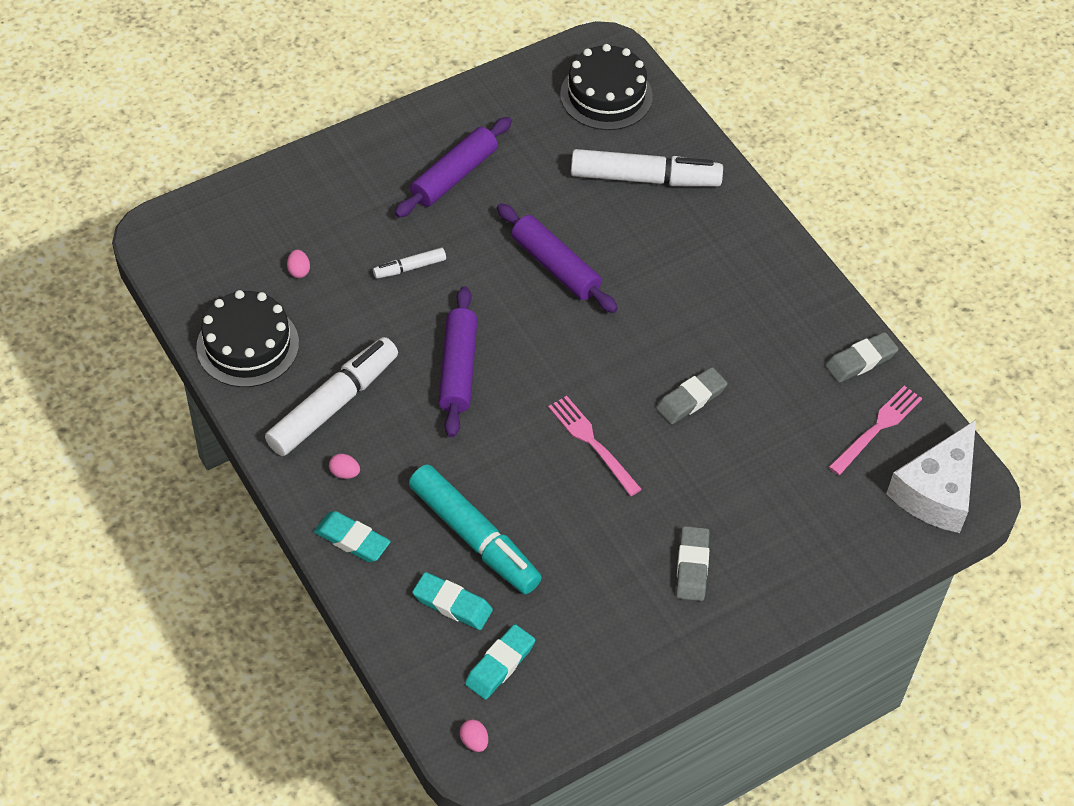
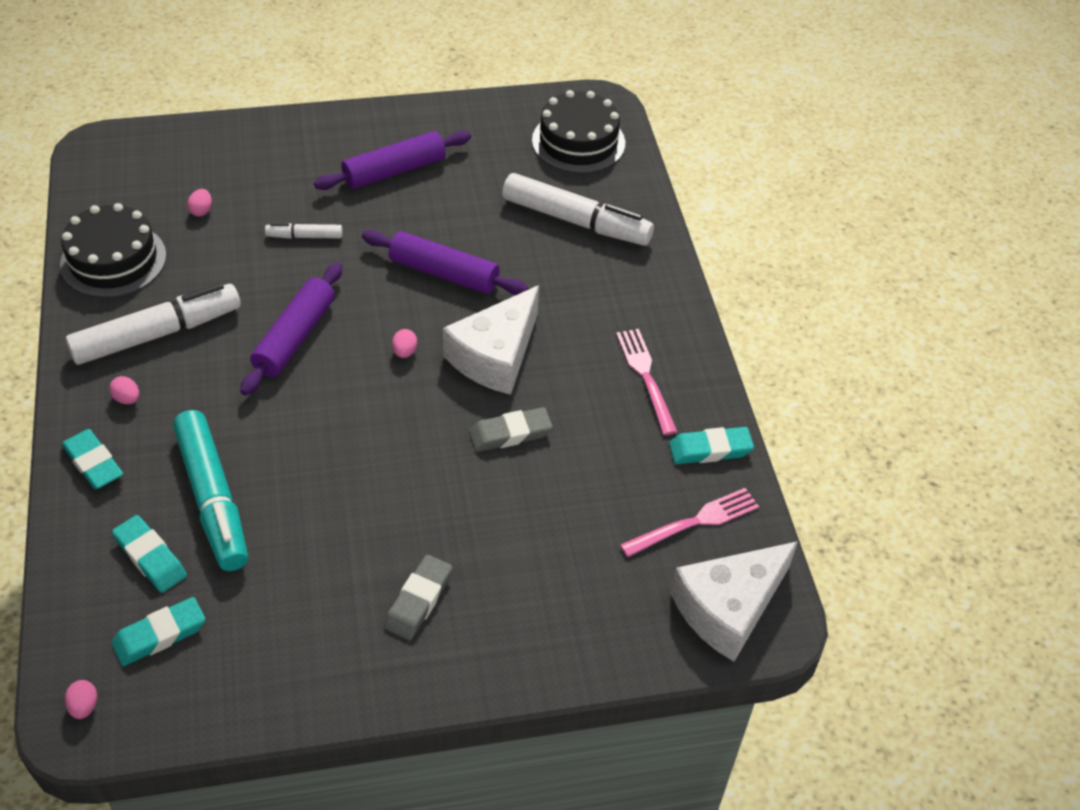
camera: 20 degrees right, 5 degrees down
purple rolling pin [497,203,618,313] -> purple rolling pin turned 45 degrees counterclockwise [362,230,528,295]
pink fork [548,396,642,496] -> pink fork moved to [616,329,677,435]
grey eraser [825,332,899,383] -> turquoise eraser [669,427,754,464]
none -> pink egg [392,329,417,358]
none -> white cheese [443,285,539,395]

